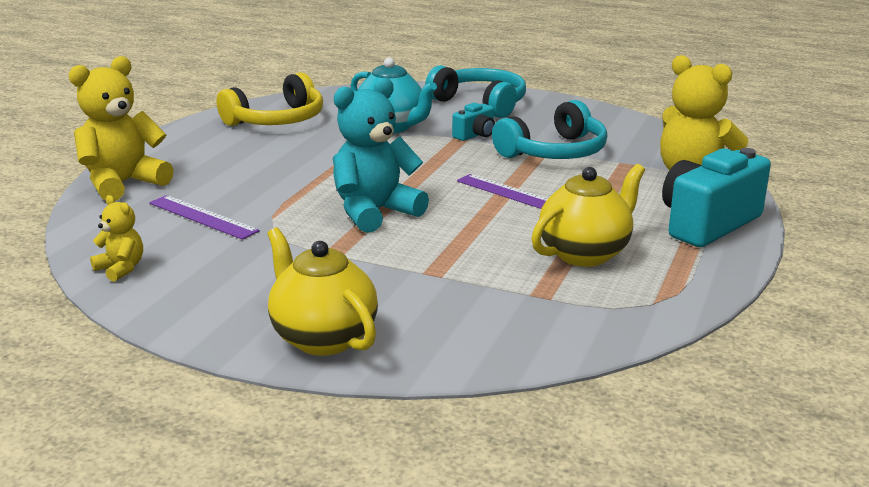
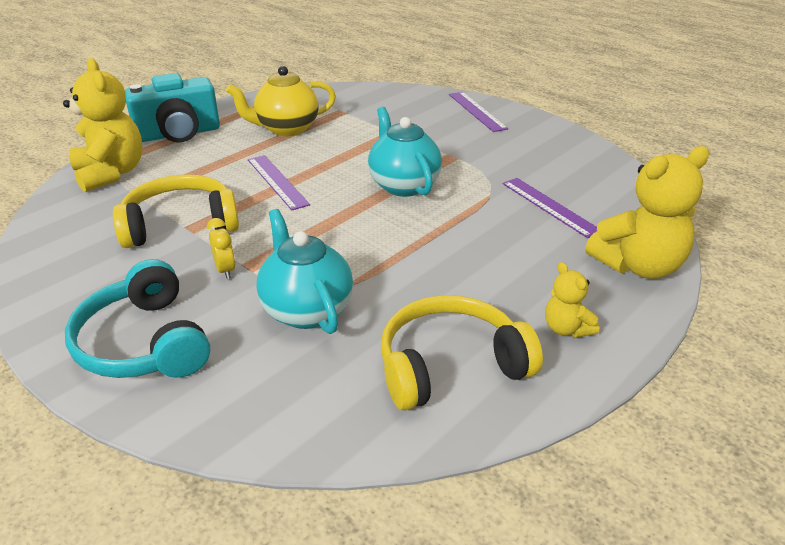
camera: 160 degrees left, 10 degrees up
yellow teddy bear [90,195,143,282] -> yellow teddy bear moved to [545,262,599,338]
yellow teapot [267,228,378,356] -> purple ruler [449,92,508,132]
turquoise teddy bear [333,78,429,233] -> turquoise teapot [368,107,442,197]
turquoise camera [452,103,495,141] -> yellow clock [207,218,236,279]
turquoise headphones [492,100,608,159] -> yellow headphones [113,174,239,248]

